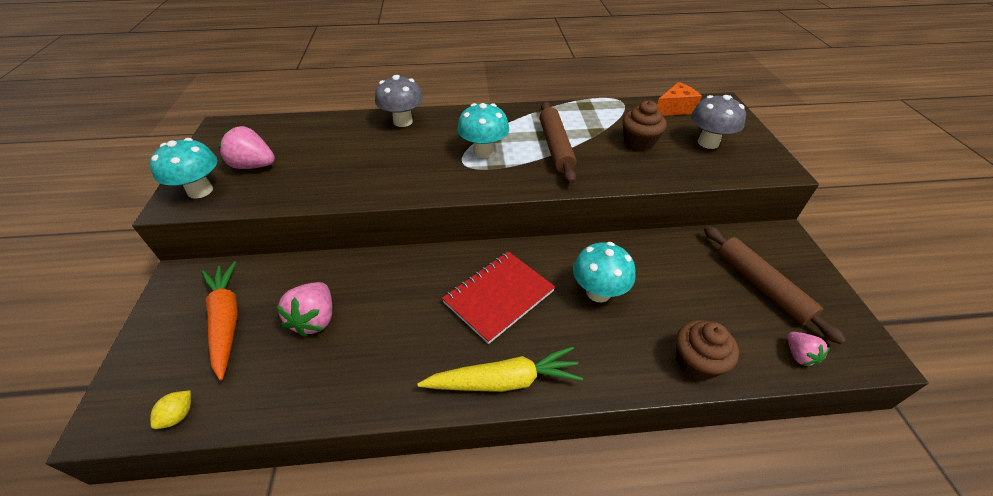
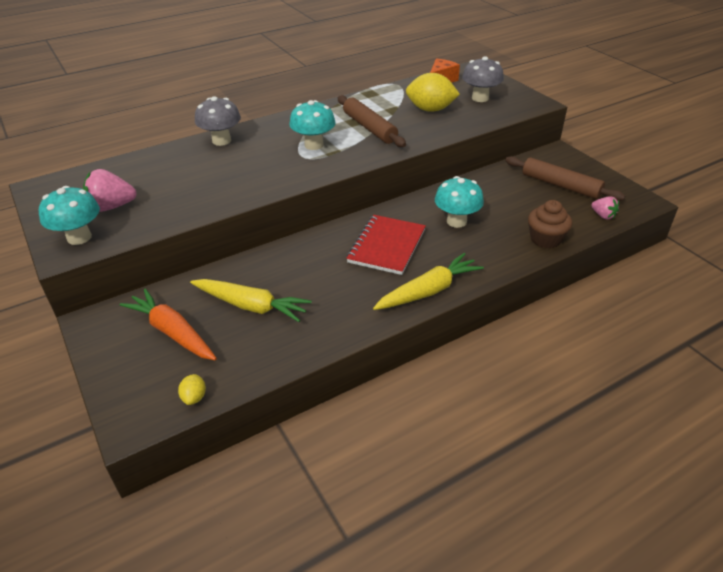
camera: 25 degrees left, 5 degrees down
pink strawberry [276,282,332,337] -> yellow carrot [190,279,312,322]
brown cupcake [623,101,667,151] -> yellow lemon [406,73,460,112]

